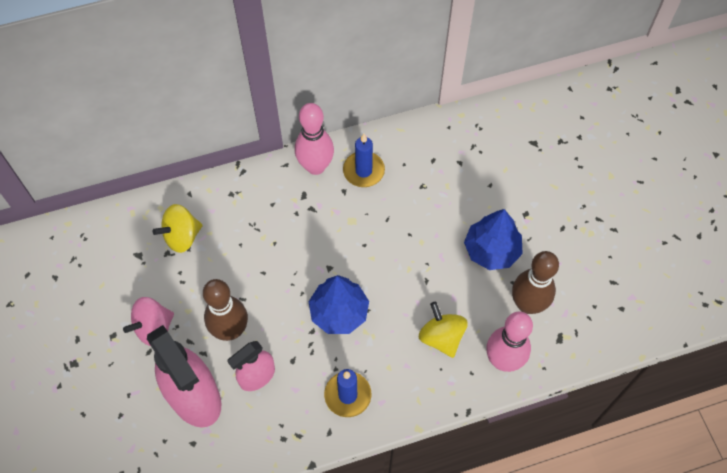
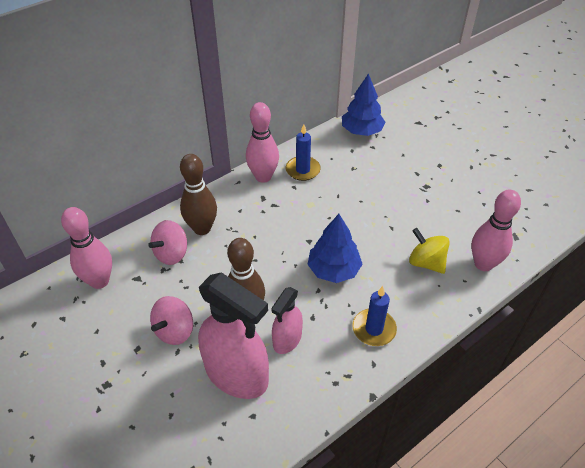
camera: 20 degrees left, 15 degrees down
yellow spinning top [152,204,203,253] -> pink spinning top [148,220,187,265]
blue tree [464,209,523,270] -> blue tree moved to [342,73,385,136]
brown bowling pin [512,251,559,314] -> brown bowling pin moved to [180,154,217,235]
none -> pink bowling pin [61,207,112,289]

